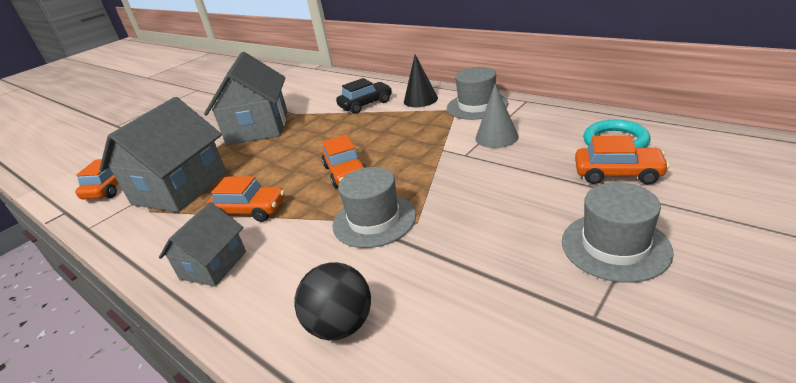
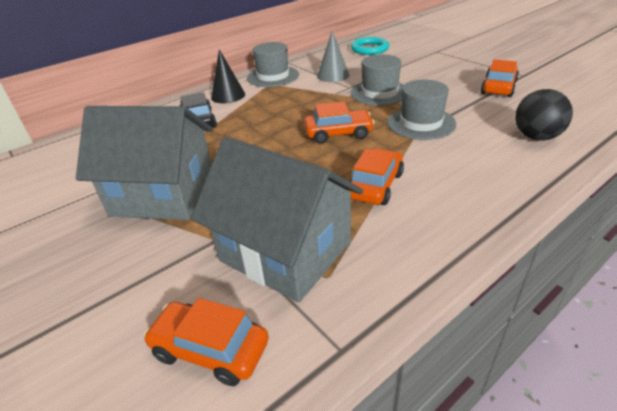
camera: 80 degrees left, 5 degrees up
grey house [159,202,246,286] -> none
grey hat [562,183,674,283] -> grey hat moved to [351,54,404,106]
orange car [575,136,670,185] -> orange car moved to [481,59,519,97]

